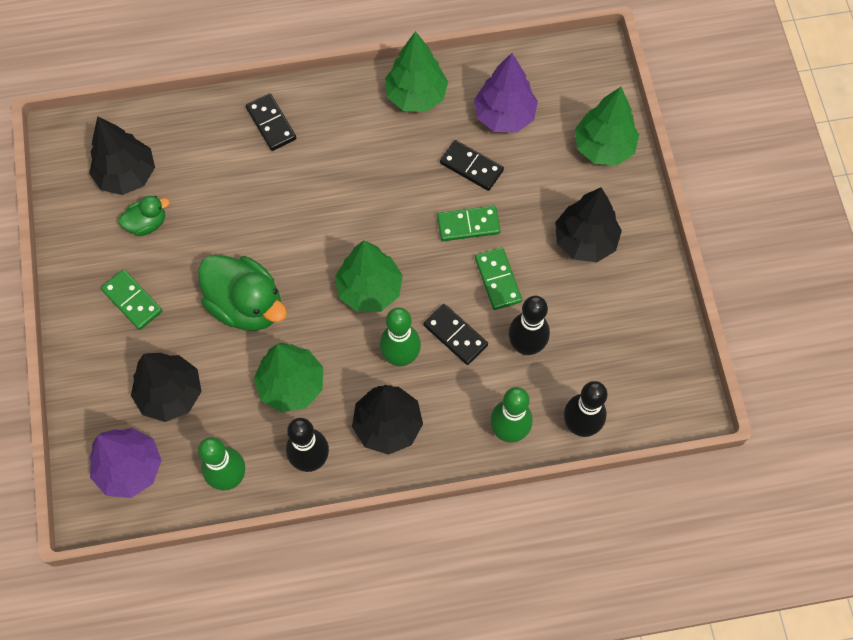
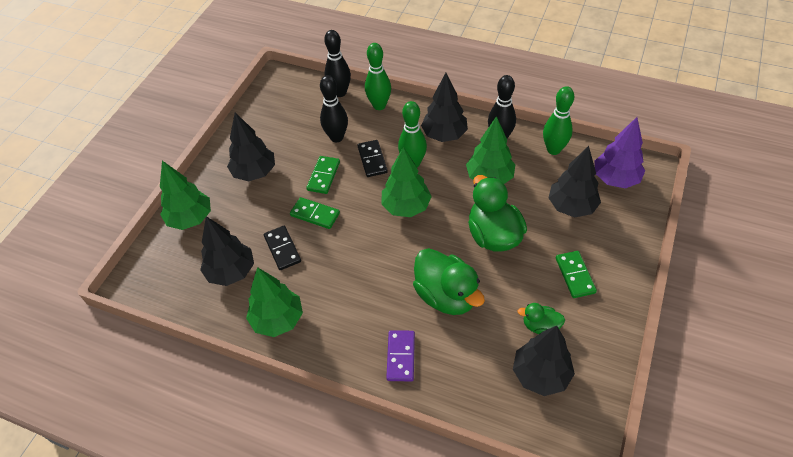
camera: 145 degrees left, 15 degrees down
black domino [246,93,296,151] -> purple domino [386,330,415,382]
purple tree [474,53,538,133] -> black tree [200,216,254,286]
none -> green duck [413,248,485,315]

